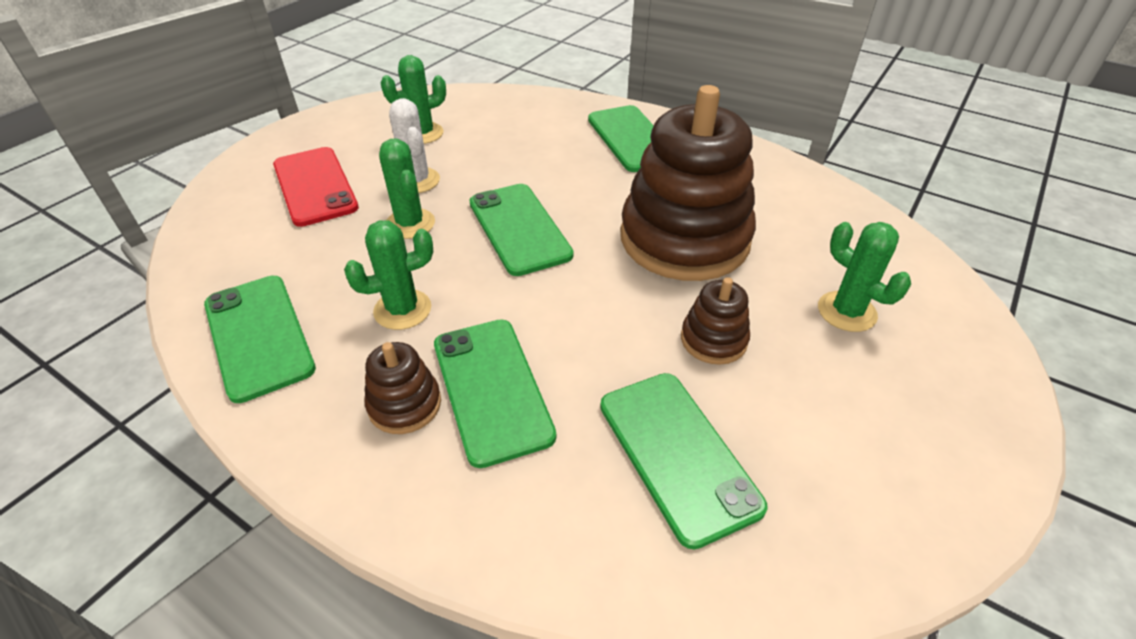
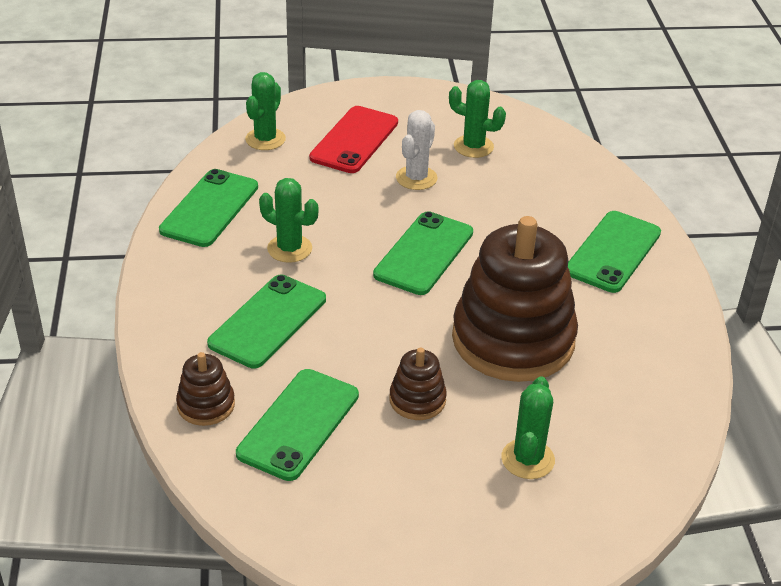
camera: 50 degrees right, 5 degrees down
brown stacking toy [365,342,441,434] -> brown stacking toy moved to [176,352,235,426]
green cactus [379,138,435,239] -> green cactus moved to [245,72,286,150]

